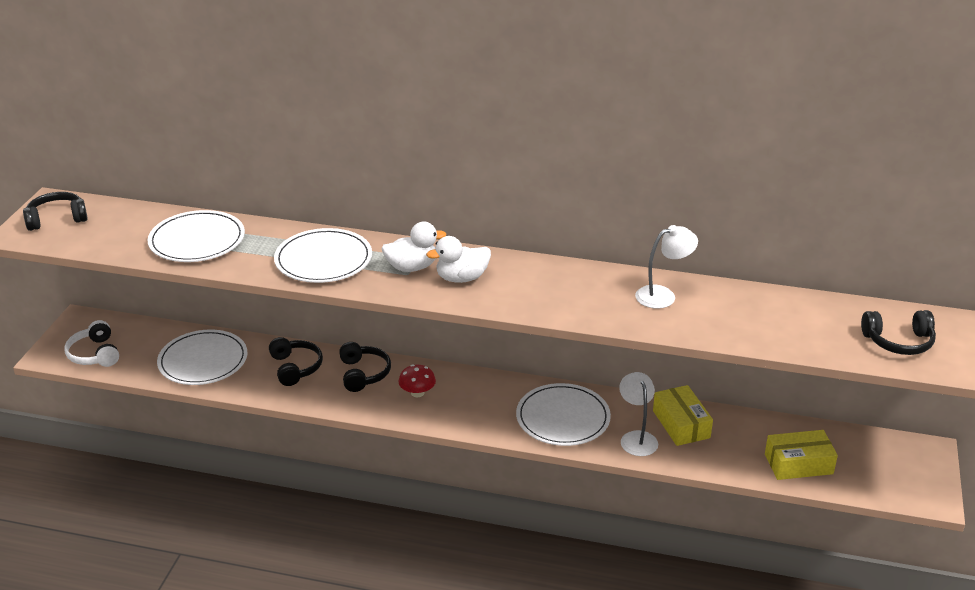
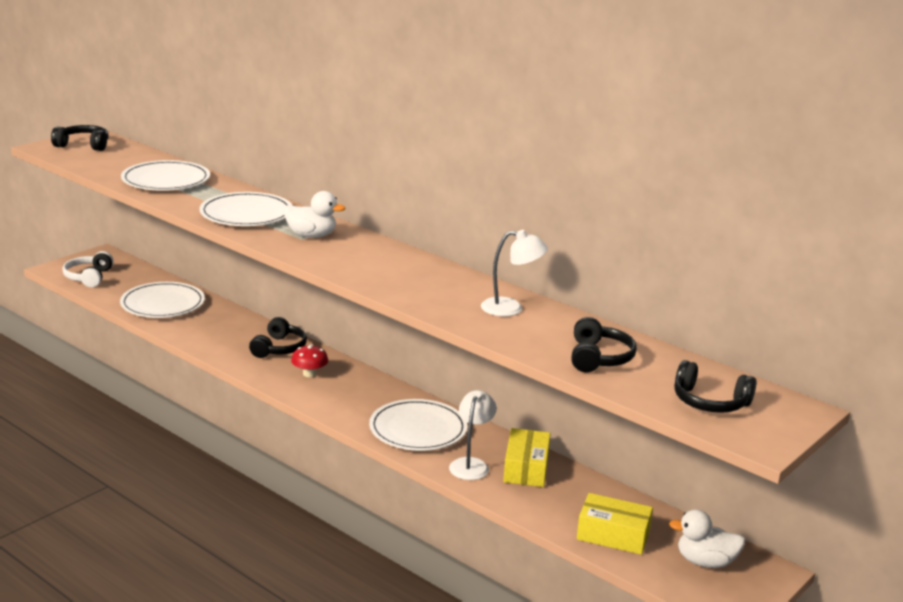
camera: 25 degrees right, 10 degrees down
black headphones [269,337,323,386] -> black headphones moved to [571,317,637,372]
white duck [426,236,491,283] -> white duck moved to [669,509,745,568]

